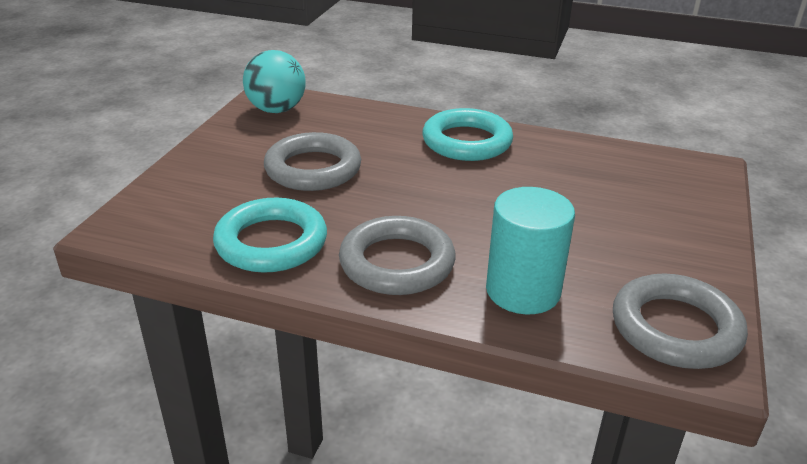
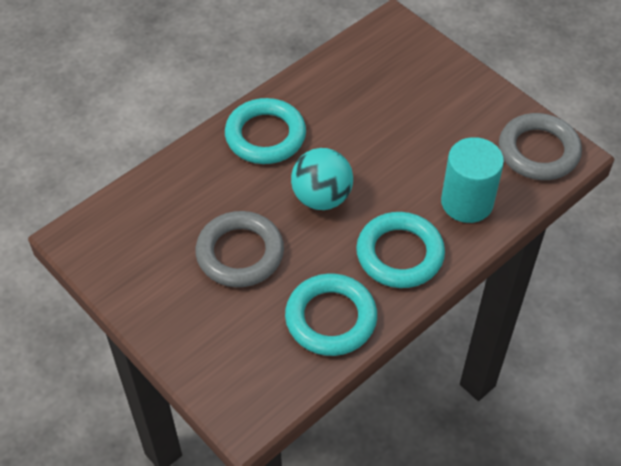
camera: 60 degrees left, 20 degrees up
turquoise ball [243,50,306,113] -> turquoise ball moved to [291,148,353,210]
grey ring [339,216,456,295] -> turquoise ring [356,212,445,288]

